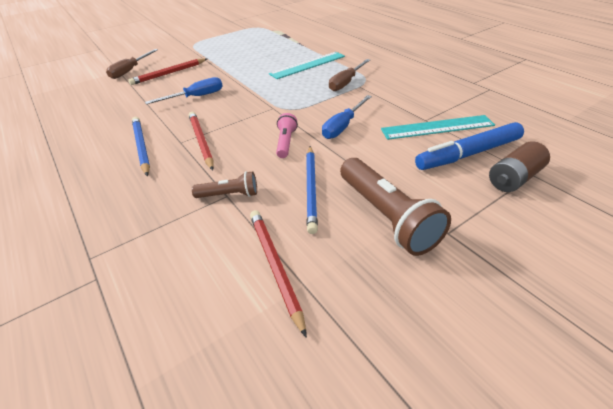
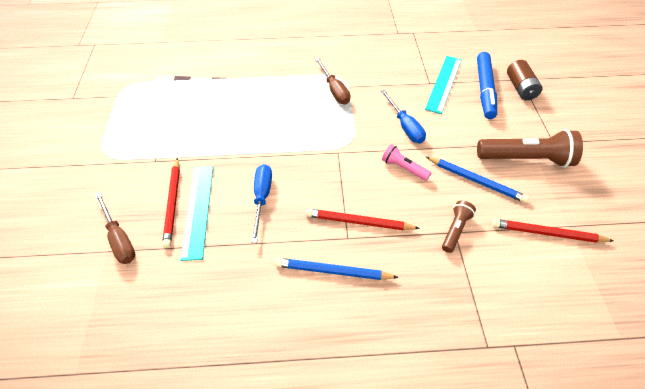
camera: 60 degrees left, 10 degrees up
turquoise ruler [269,52,345,79] -> turquoise ruler moved to [180,166,213,261]

